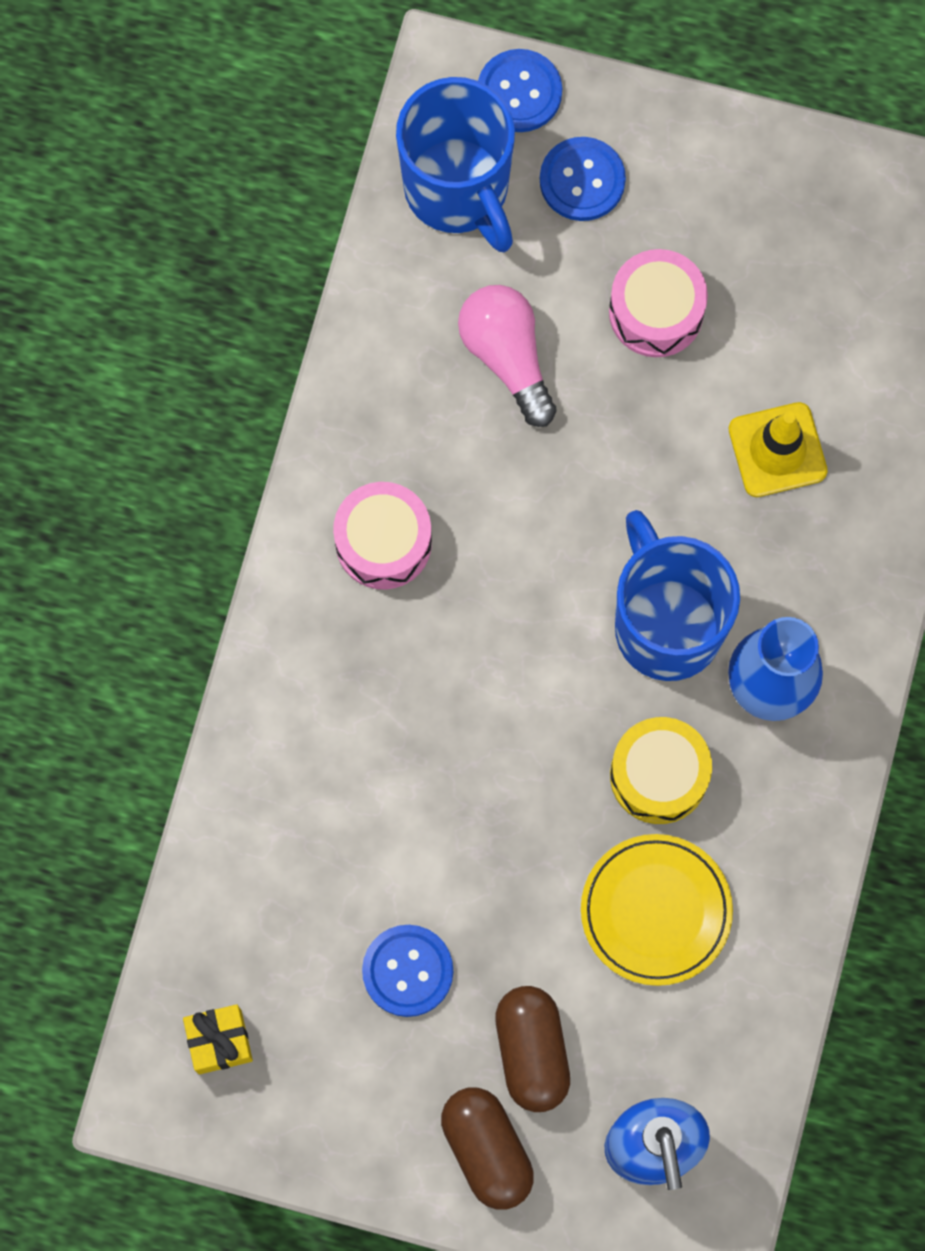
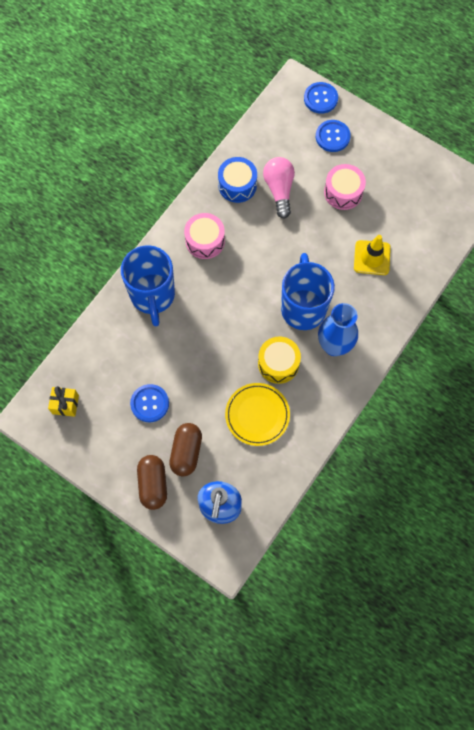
camera: 20 degrees right, 5 degrees down
blue mug [396,77,515,252] -> blue mug moved to [121,245,175,326]
none -> blue drum [218,157,257,203]

